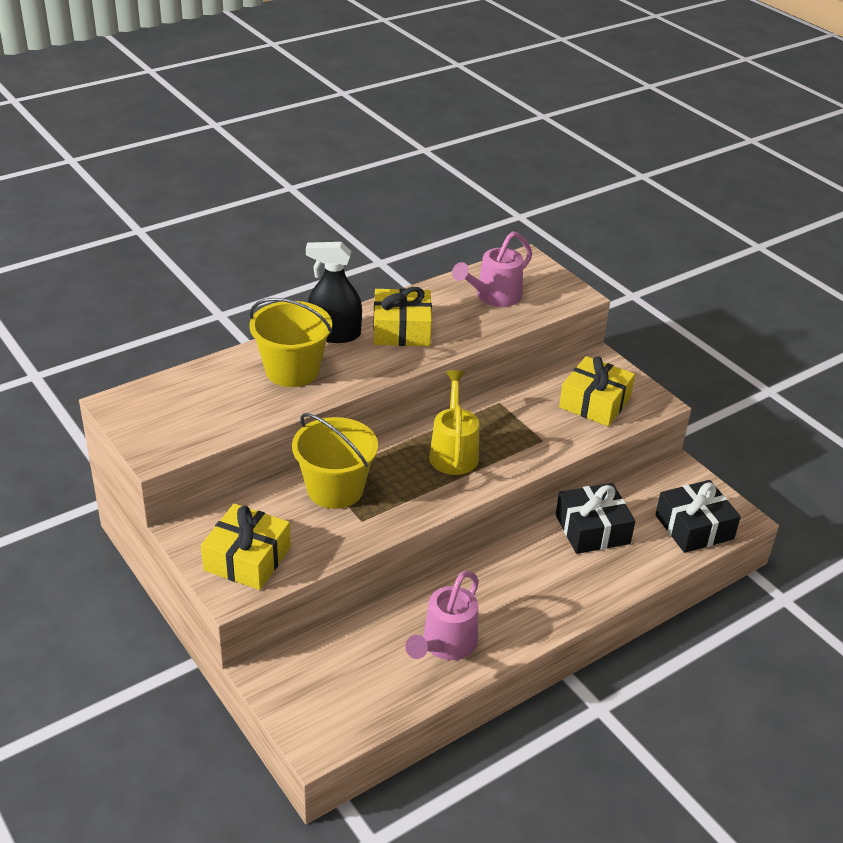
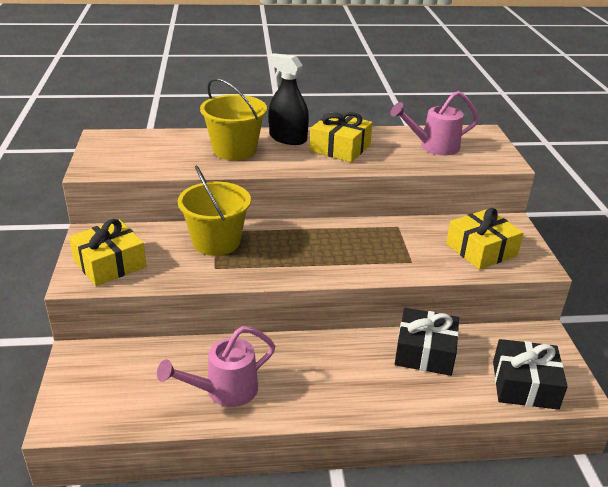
camera: 30 degrees right, 5 degrees down
yellow watering can [429,370,479,475] -> none

